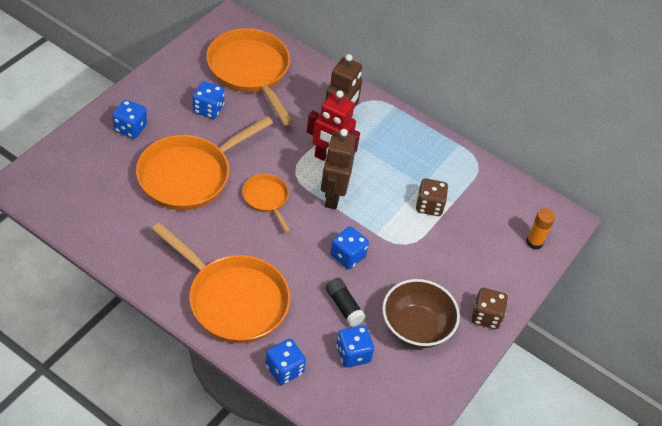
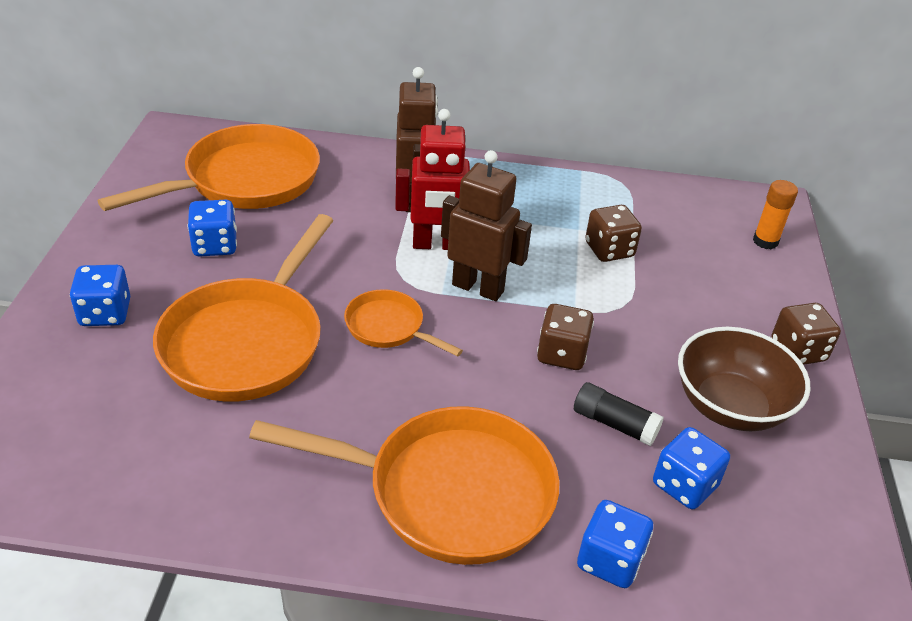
camera: 25 degrees left, 10 degrees down
orange pan [206,28,293,125] -> orange pan turned 105 degrees clockwise [98,124,320,211]
brown robot [321,129,356,209] -> brown robot turned 135 degrees clockwise [441,150,532,301]
blue dice [330,226,369,269] -> brown dice [537,304,594,370]

